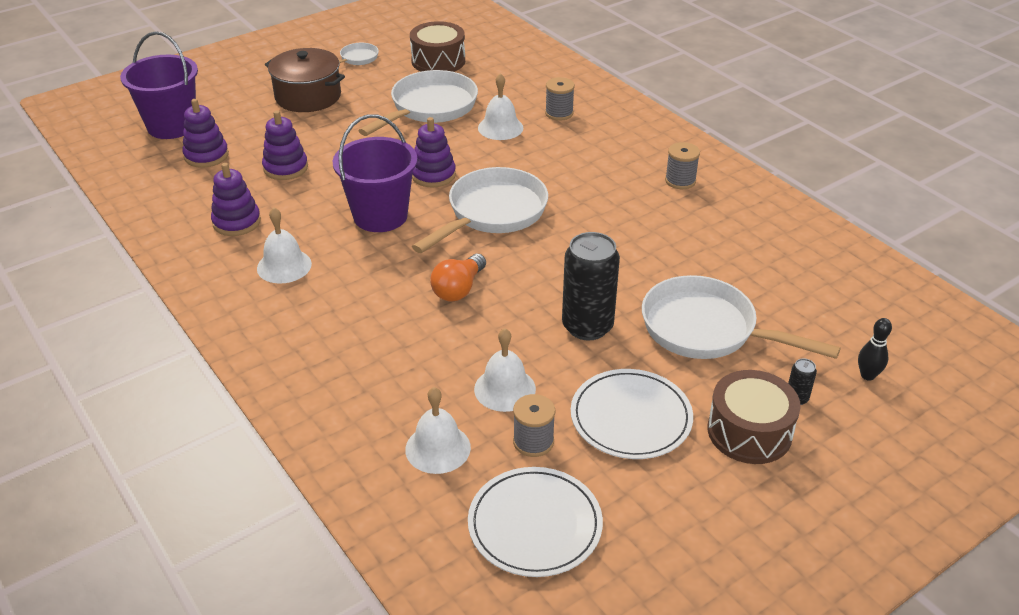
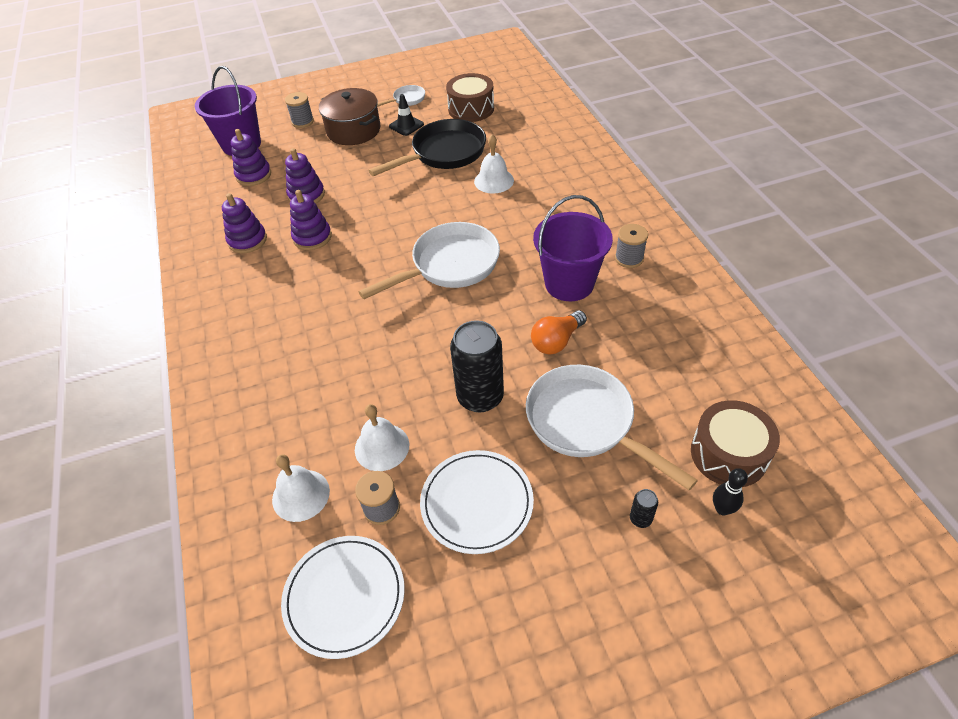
camera: 20 degrees right, 10 degrees up
white bell [257,207,312,283] -> none
purple bucket [333,114,418,232] -> purple bucket moved to [533,195,613,301]
white pan [359,70,478,136] -> black pan [368,119,486,176]
purple stacking toy [412,117,456,187] -> purple stacking toy moved to [290,190,332,250]
orange light bulb [430,254,486,301] -> orange light bulb moved to [531,310,587,354]
grey spool [545,77,575,121] -> grey spool moved to [285,92,314,128]
brown drum [708,370,801,464] -> brown drum moved to [691,400,780,487]
none -> black traffic cone [389,94,424,136]

